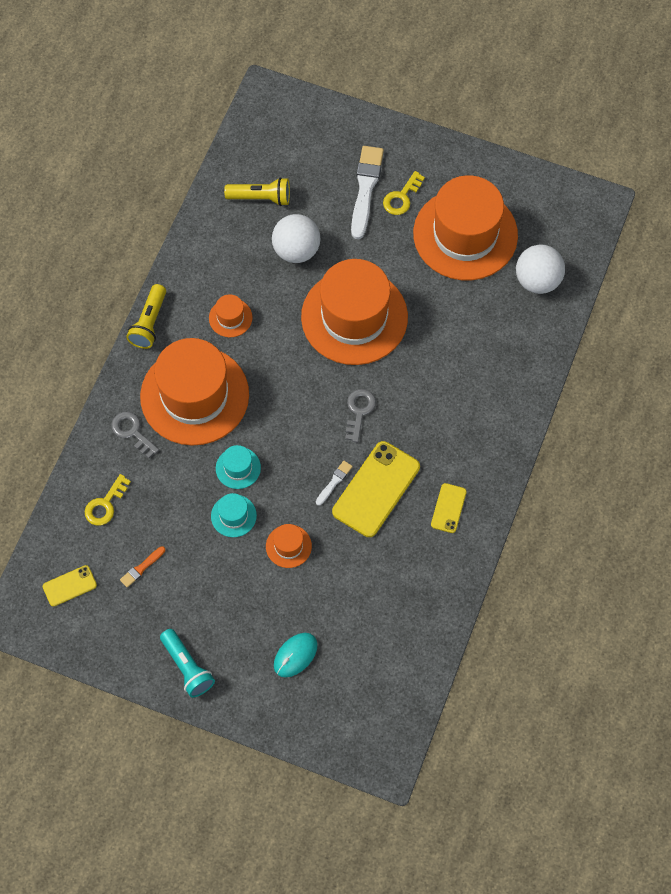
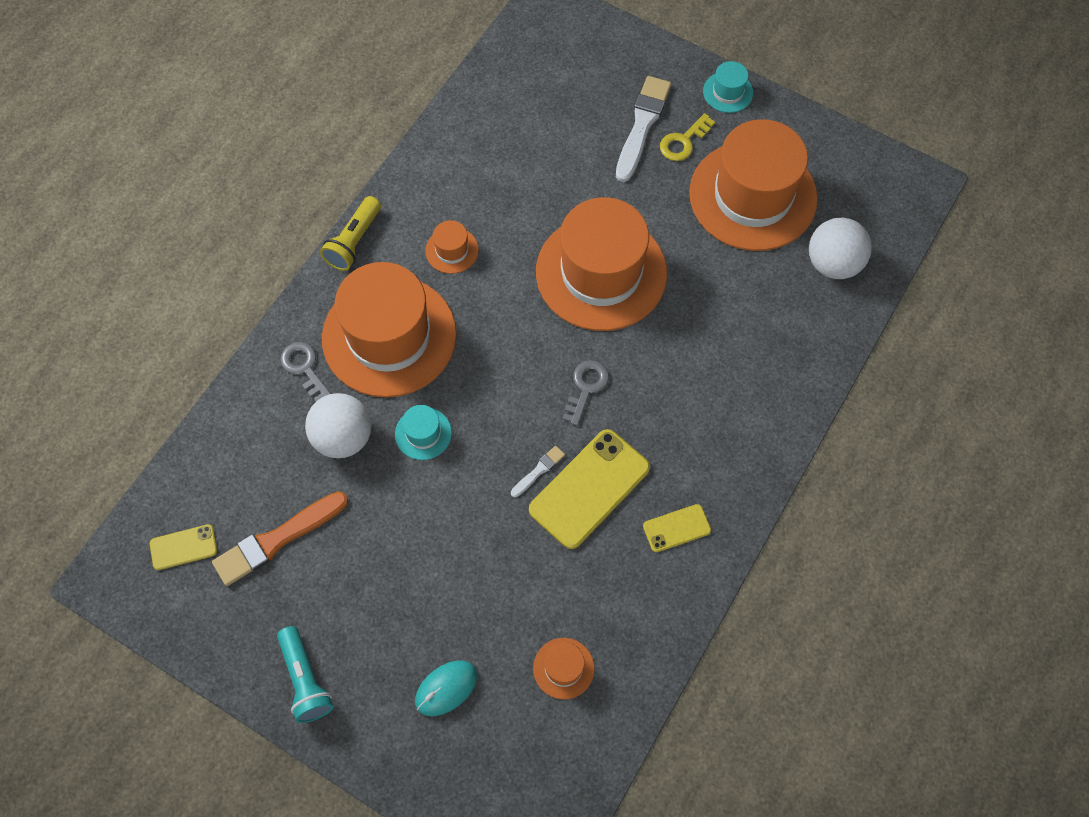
camera: 10 degrees right, 0 degrees up
yellow key [85,474,131,526] -> none
orange brush [120,546,165,588] -> orange brush [212,491,348,586], size x2.08
turquoise hat [211,493,257,537] -> turquoise hat moved to [703,61,753,113]
yellow flashlight [224,177,290,206] -> none
orange hat [266,524,312,568] -> orange hat moved to [533,638,595,699]
white ball [272,214,320,263] -> white ball moved to [305,393,372,458]
yellow phone [431,483,467,533] -> yellow phone turned 45 degrees clockwise [643,504,711,552]

